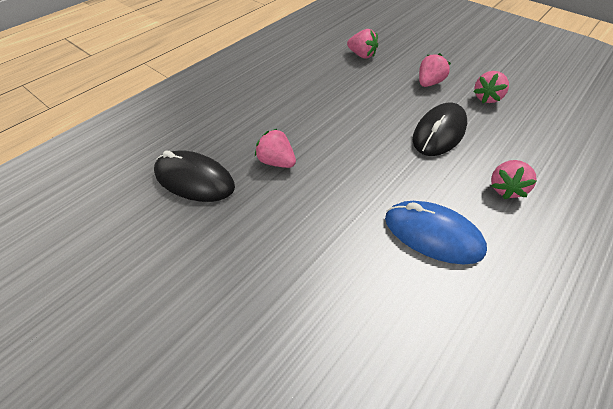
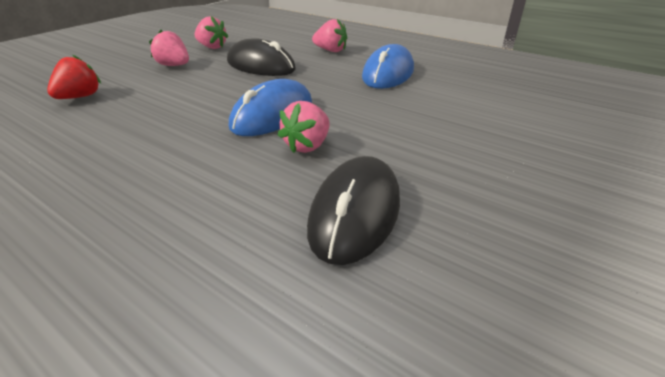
camera: 95 degrees left, 15 degrees down
pink strawberry [347,29,378,59] -> red strawberry [47,54,101,99]
none -> blue mouse [229,79,312,136]

